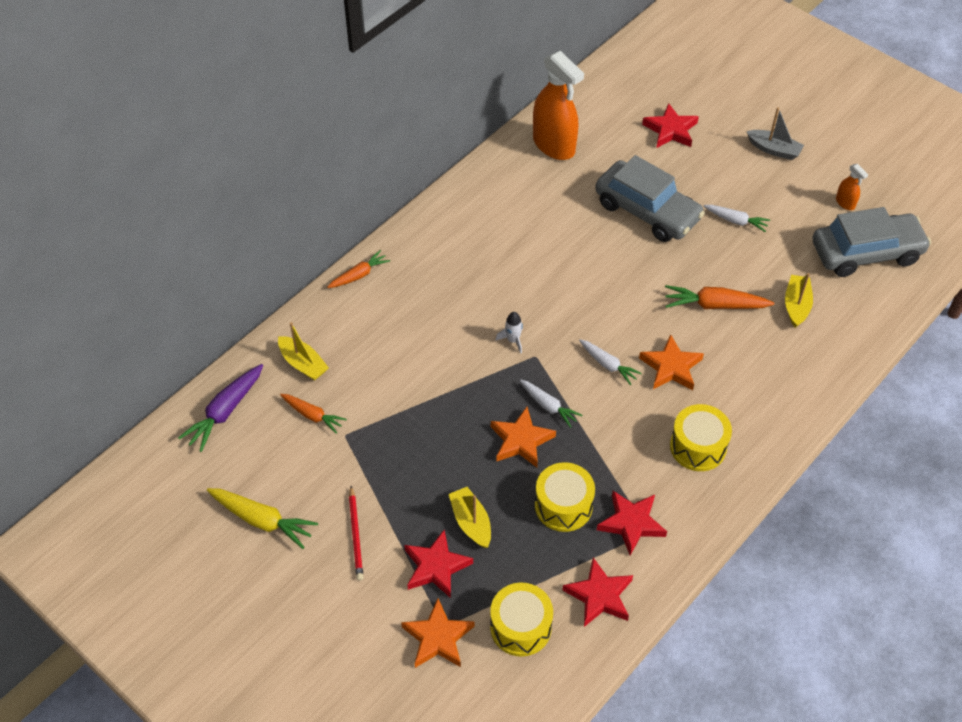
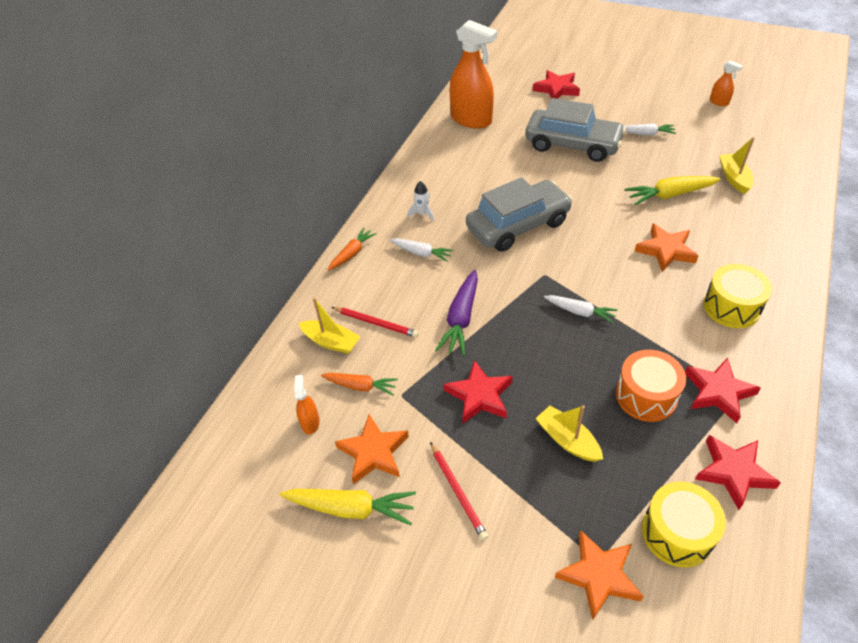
camera: 15 degrees left, 5 degrees down
purple carrot [178,364,263,452] -> purple carrot moved to [435,270,478,356]
red star [404,530,473,598] -> red star moved to [444,360,513,423]
orange star [491,407,556,467] -> orange star moved to [335,414,409,484]
white rocket [496,312,523,353] -> white rocket moved to [408,181,434,221]
yellow drum [535,462,595,532] -> orange drum [616,350,686,422]
white carrot [579,339,642,385] -> white carrot moved to [390,238,454,262]
orange carrot [665,285,774,309] -> yellow carrot [625,176,721,205]
grey boat [747,107,804,160] -> none
grey car [812,207,931,277] -> grey car moved to [466,177,573,252]
none -> orange spray bottle [294,375,320,435]
none -> red pencil [332,307,419,337]

